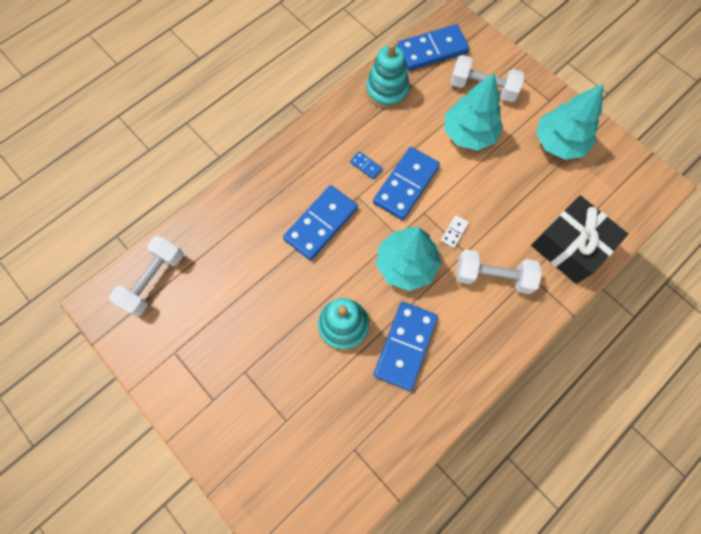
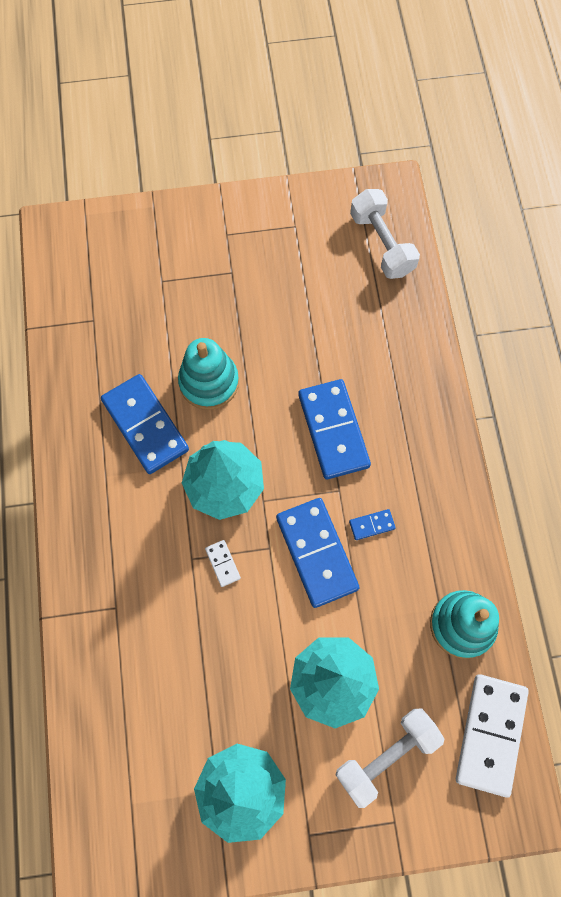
camera: 125 degrees right, 0 degrees up
blue domino [397,24,470,71] -> white domino [456,674,529,798]
white dumbbell [456,250,542,294] -> none
black gift [531,195,628,284] -> none

